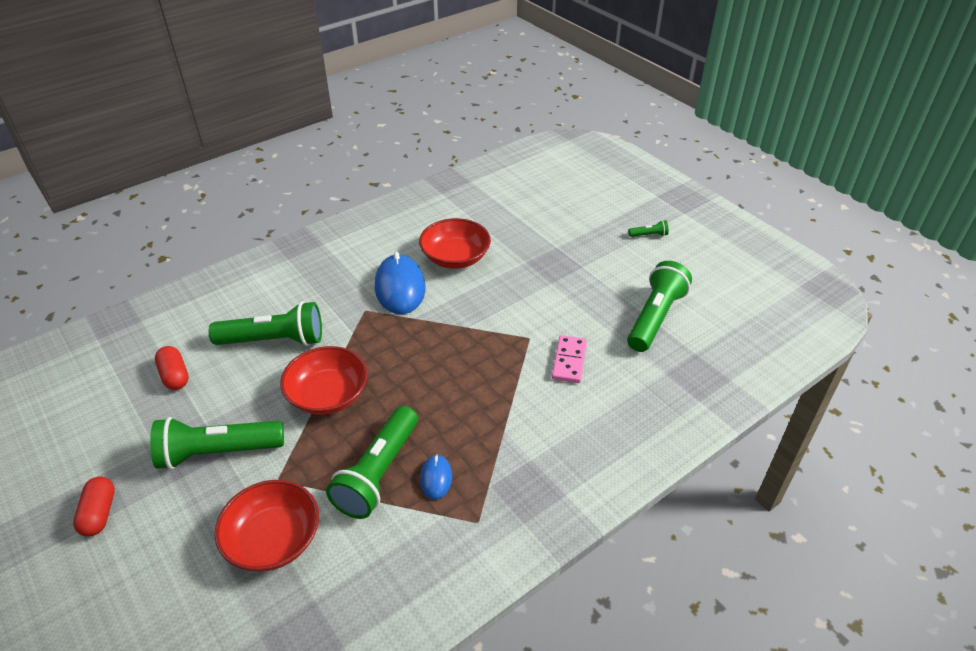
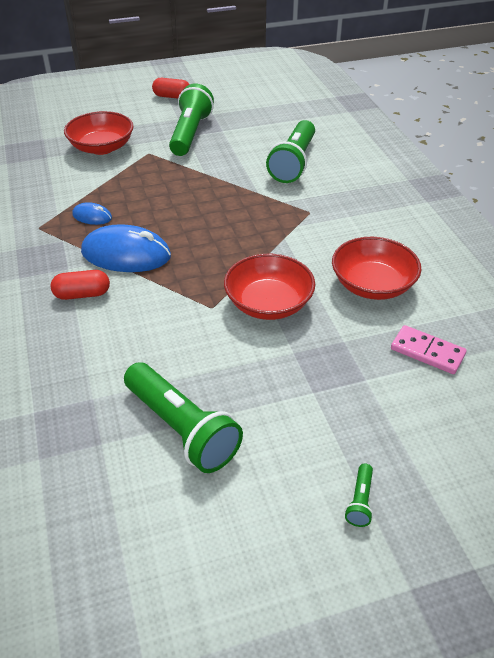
camera: 110 degrees right, 0 degrees up
red capsule [155,346,189,390] -> red capsule moved to [51,270,110,300]
red bowl [280,346,368,415] -> red bowl moved to [224,254,315,320]
green flashlight [326,406,418,519] -> none
blue mouse [375,252,426,314] -> blue mouse moved to [81,224,171,272]
pink domino [552,335,587,383] -> pink domino moved to [391,325,467,374]

